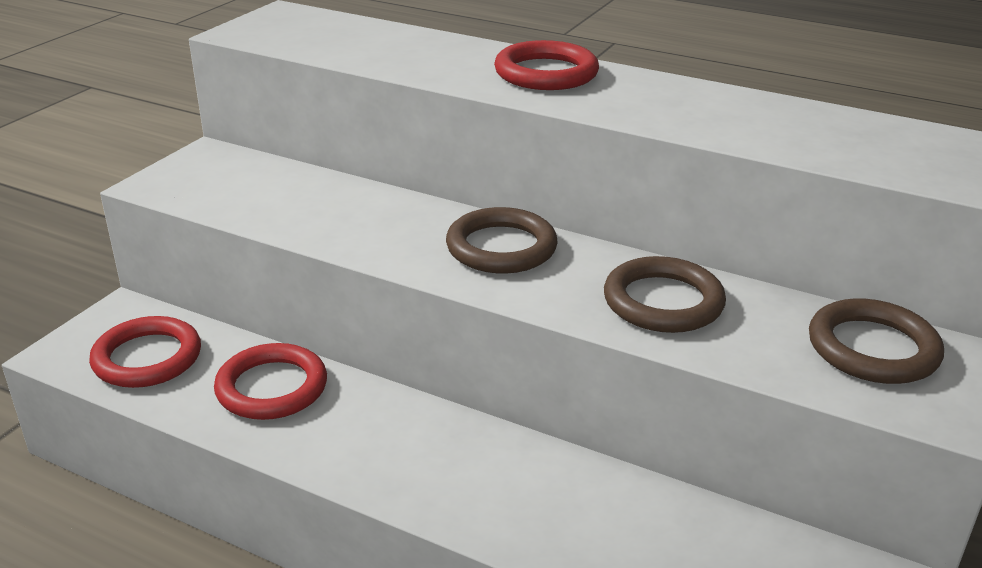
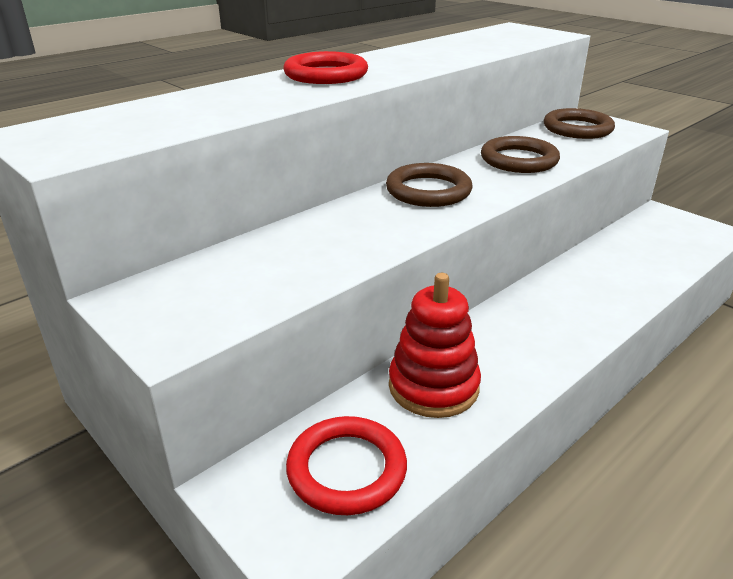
camera: 70 degrees left, 0 degrees up
red ring [214,343,327,420] -> red stacking toy [389,273,481,418]

